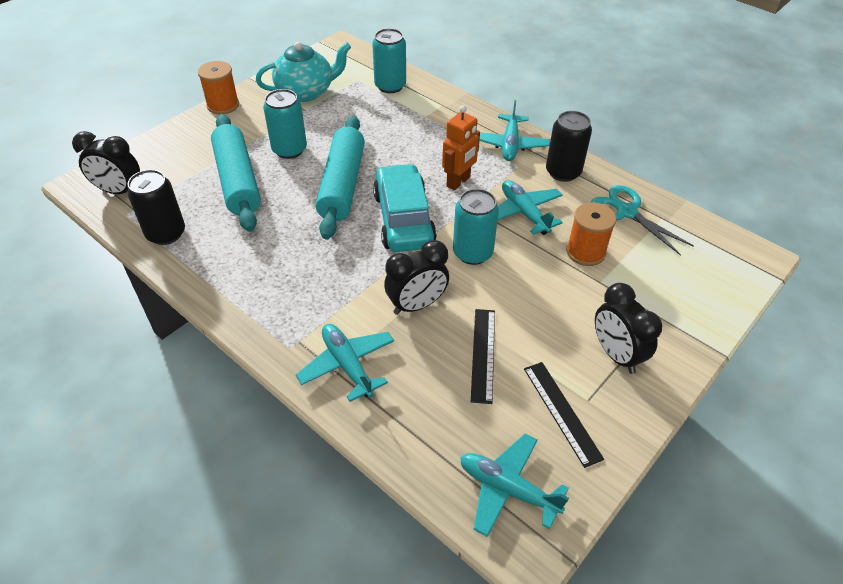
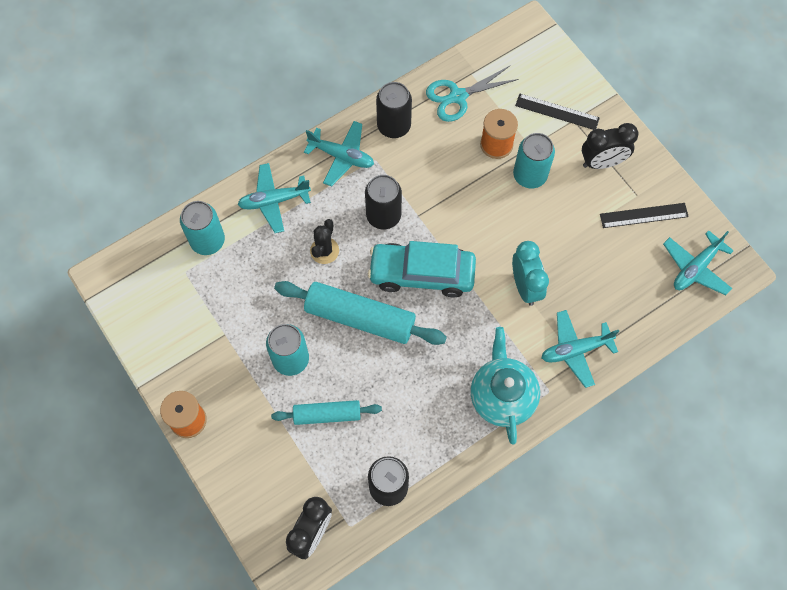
camera: 75 degrees left, 20 degrees up
turquoise rolling pin [211,114,261,232] -> turquoise rolling pin [271,400,382,425], size x0.59
turquoise teapot [256,42,351,102] -> turquoise teapot moved to [471,327,540,444]
black clock [384,240,449,315] -> turquoise clock [512,241,549,306]
orange robot [442,106,480,190] -> black can [365,175,402,230]
turquoise can [453,189,499,265] -> turquoise can moved to [513,133,555,188]
black ruler [471,309,495,404] -> black ruler moved to [515,94,600,130]
turquoise plane [498,180,563,235] -> turquoise plane moved to [238,163,311,233]
none -> black cactus [310,219,339,264]

